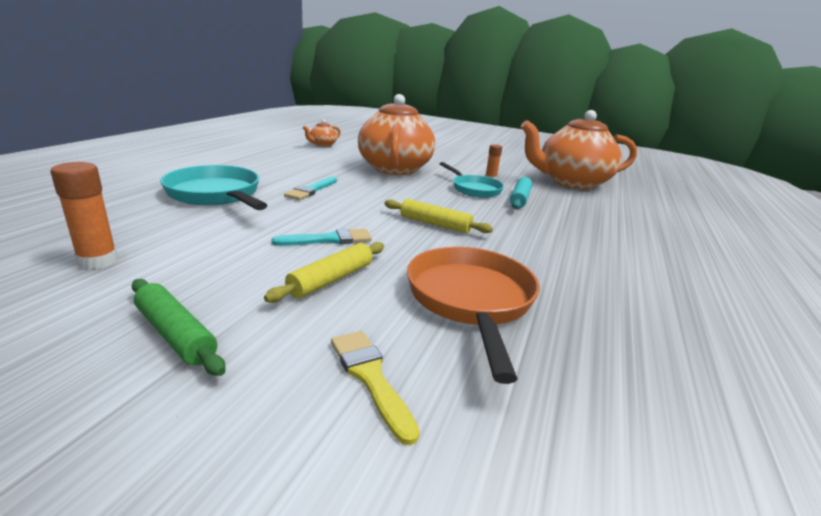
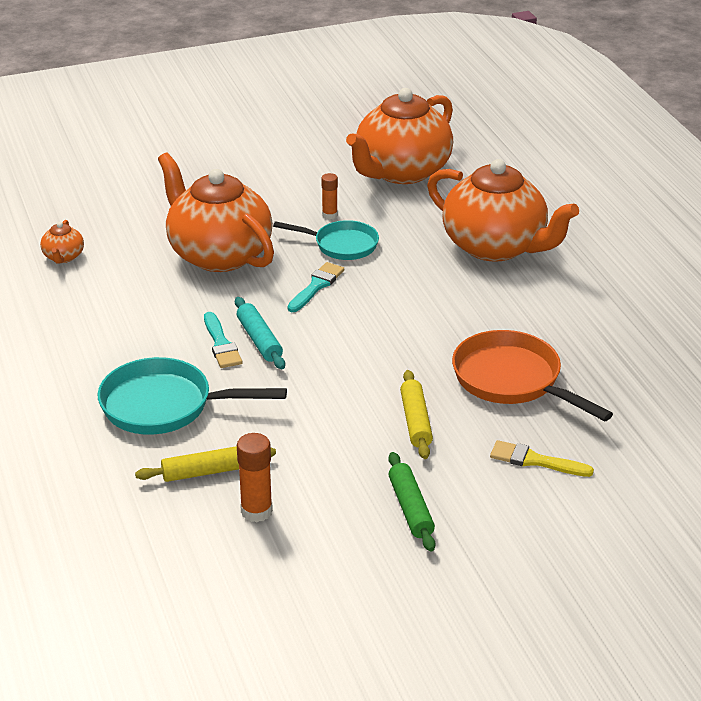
camera: 40 degrees left, 10 degrees up
green rolling pin [132,279,226,376] -> green rolling pin turned 75 degrees clockwise [388,452,435,552]
turquoise brush [271,228,372,246] -> turquoise brush moved to [287,262,344,312]
yellow rolling pin [384,199,493,233] -> yellow rolling pin moved to [135,446,276,482]
turquoise rolling pin [510,177,532,209] -> turquoise rolling pin moved to [235,297,285,369]
none -> orange teapot [427,159,579,262]

